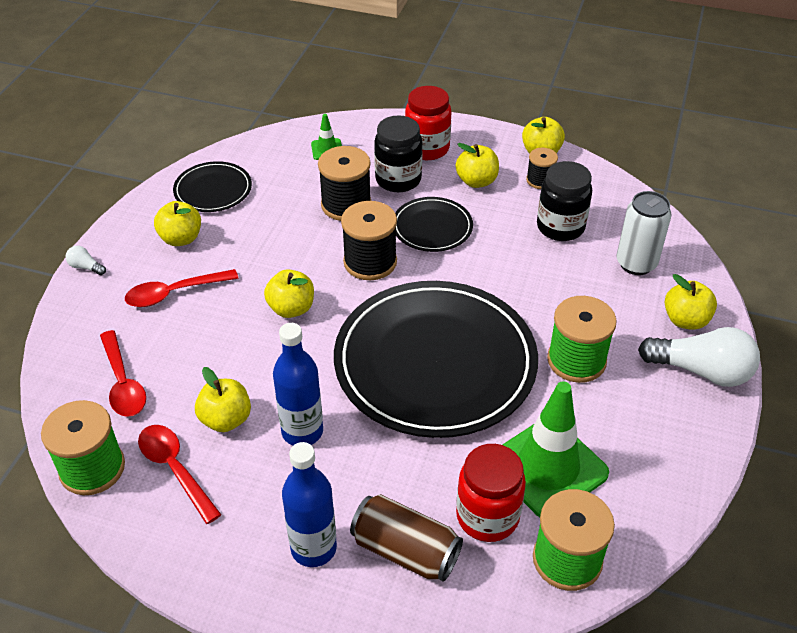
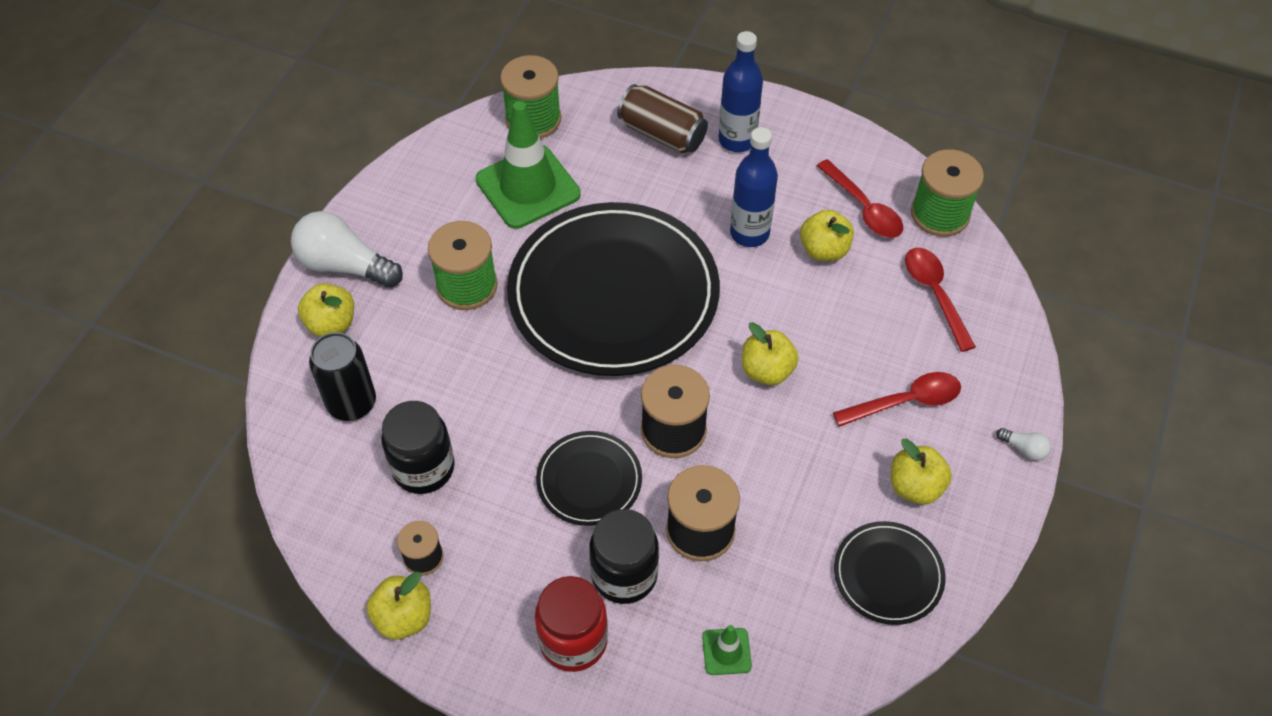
camera: 175 degrees left, 10 degrees up
yellow apple [456,143,499,188] -> none
red jar [456,444,526,542] -> none
white can [616,191,672,275] -> black can [309,332,376,421]

